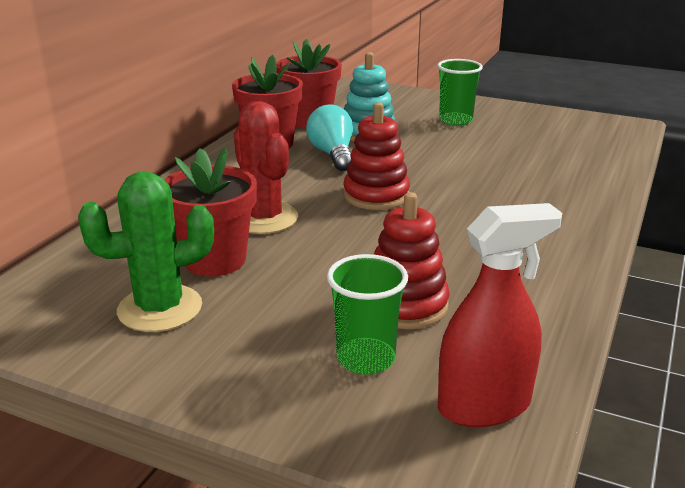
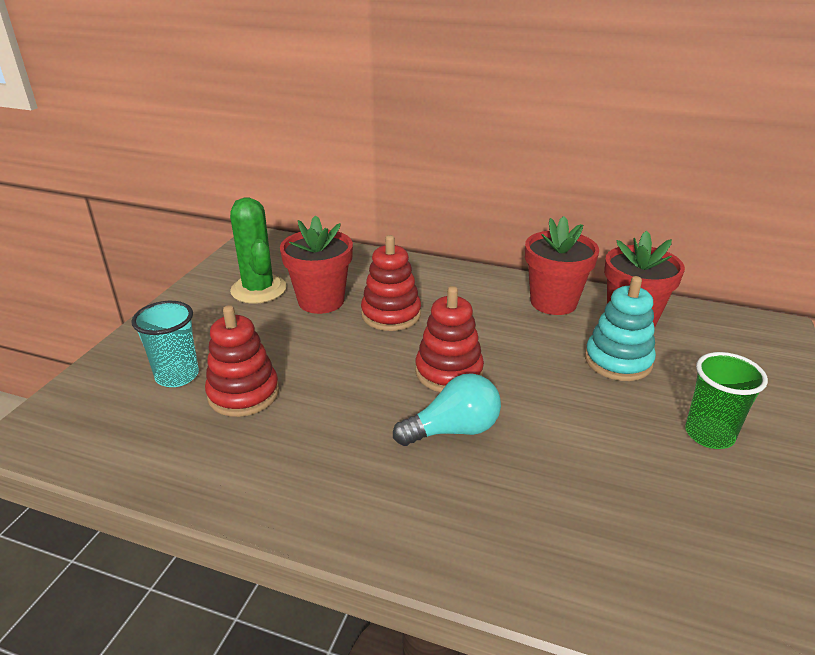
camera: 85 degrees right, 5 degrees up
red cactus [234,101,298,234] -> red stacking toy [361,235,421,331]
turquoise light bulb [306,105,353,171] -> turquoise light bulb moved to [393,373,501,446]
green cup [327,254,408,375] -> turquoise cup [131,301,199,387]
red spray bottle [438,203,562,427] -> none

